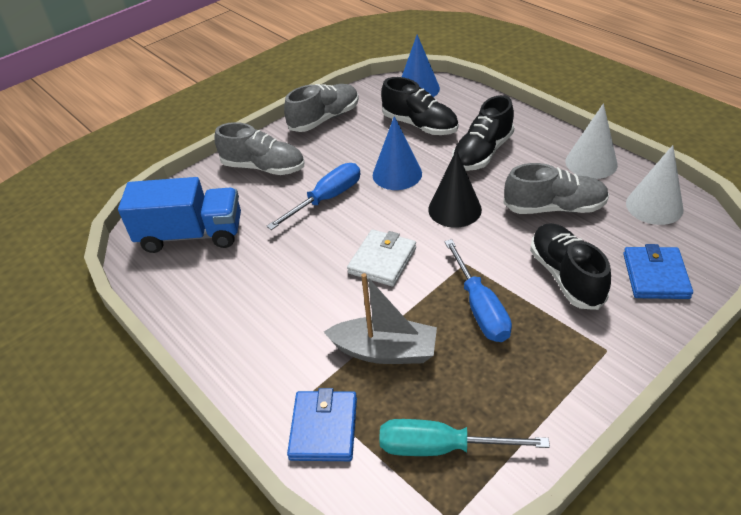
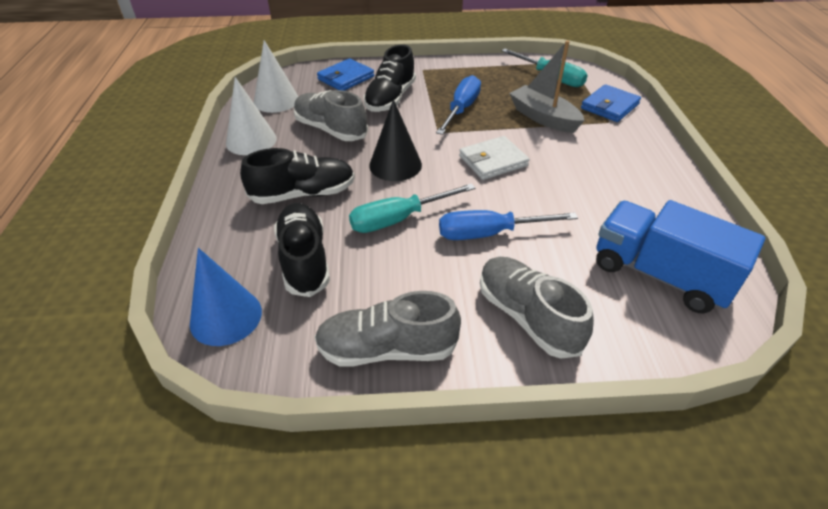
camera: 145 degrees left, 0 degrees up
blue cone [373,116,422,190] -> turquoise screwdriver [349,183,475,233]

